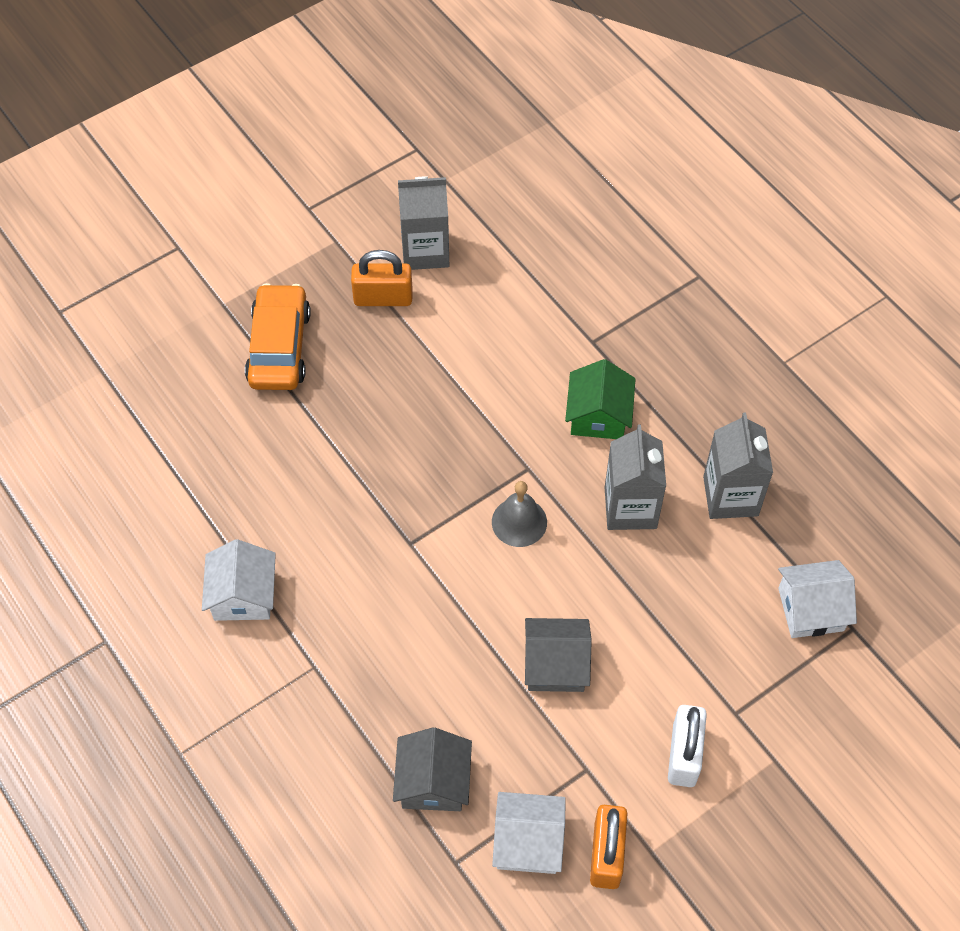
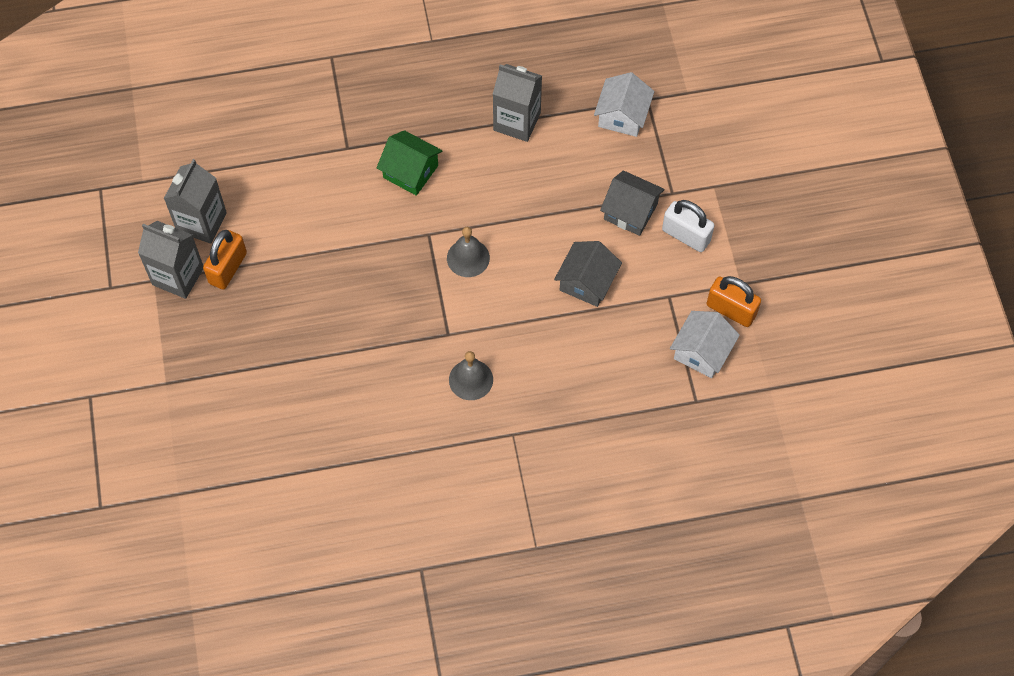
camera: 65 degrees left, 5 degrees up
white house [202,539,276,621] -> none
orange car [245,283,311,390] -> none
grey house [393,728,472,811] -> grey house moved to [600,170,665,236]
grey carton [605,424,666,530] -> grey carton moved to [138,221,203,299]
none -> grey bell [449,351,493,400]

